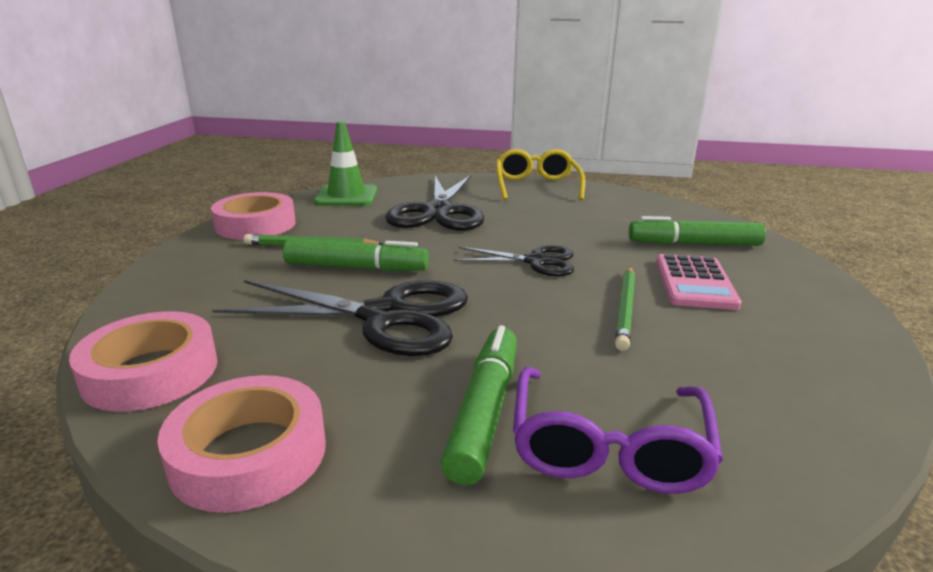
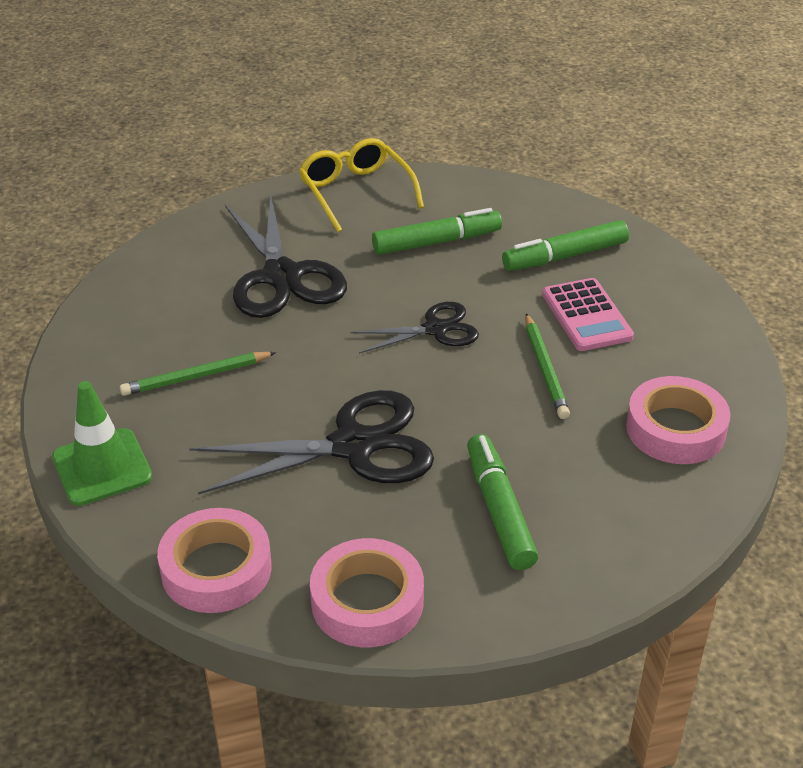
camera: 25 degrees left, 15 degrees up
pink tape [211,192,296,240] -> pink tape moved to [626,376,730,464]
green marker [283,239,429,271] -> green marker moved to [372,208,502,255]
green traffic cone [314,121,377,206] -> green traffic cone moved to [52,381,152,506]
purple glasses [513,367,723,494] -> none

